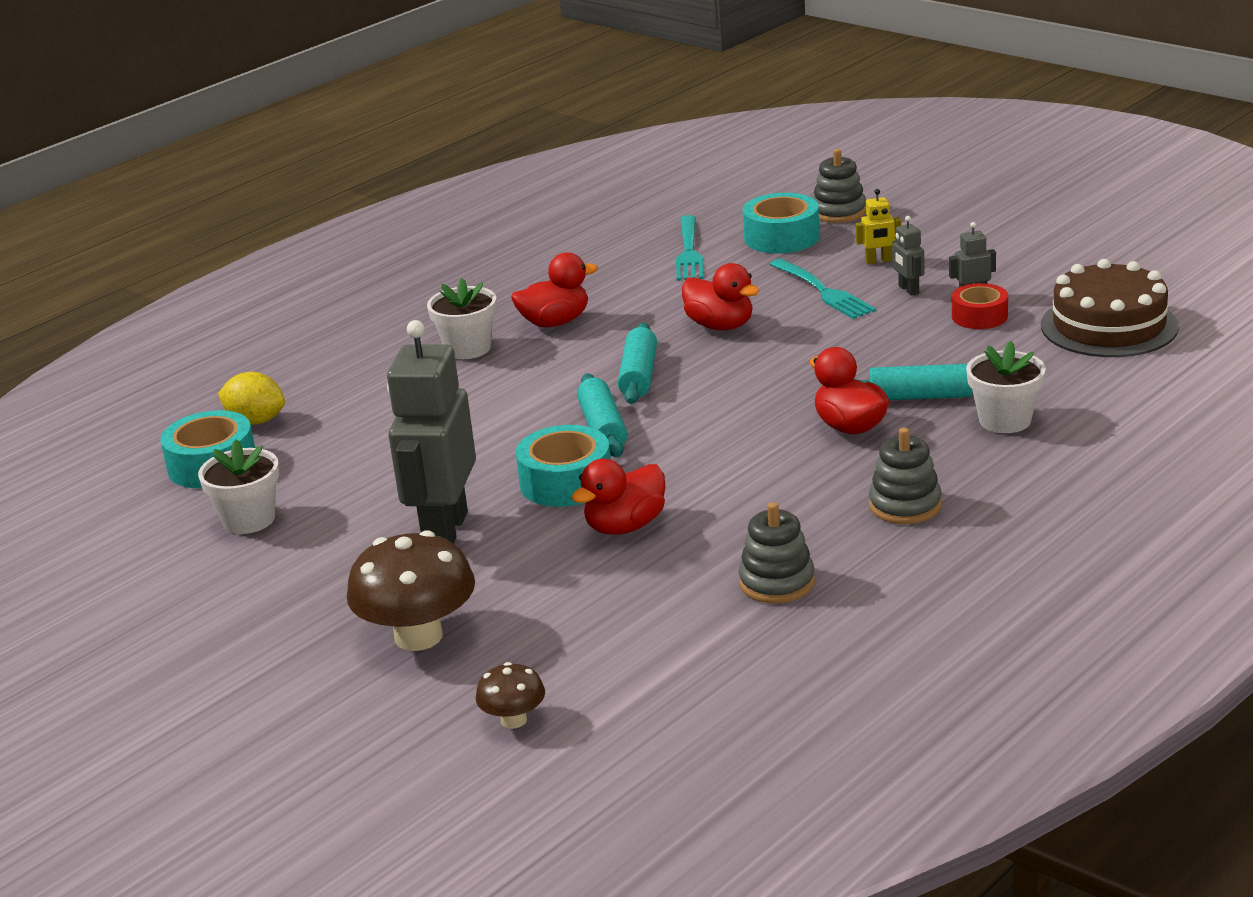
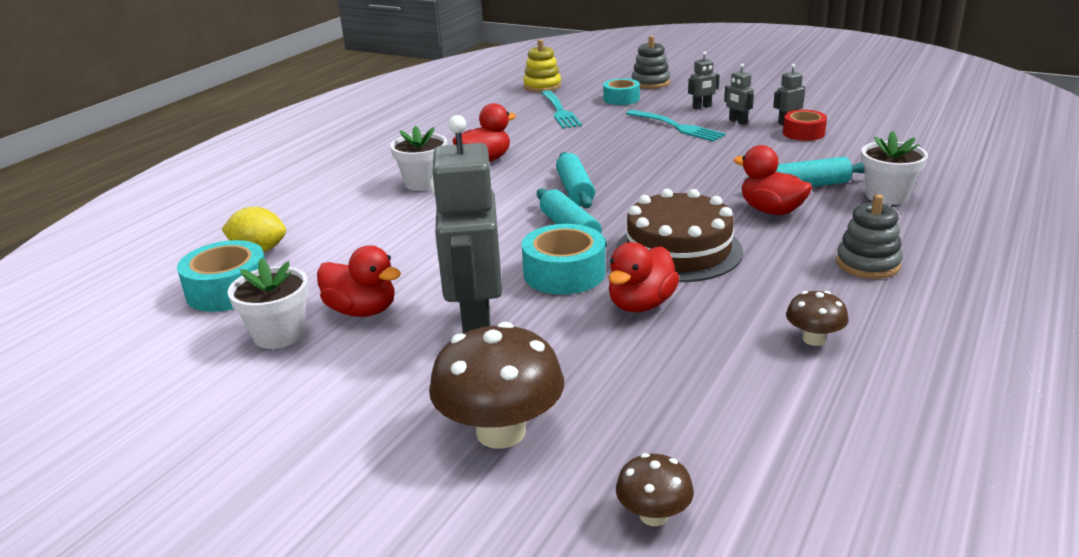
camera: 15 degrees left, 0 degrees up
red duck [682,263,760,330] -> red duck moved to [317,245,401,317]
grey stacking toy [738,502,815,604] -> brown mushroom [786,291,849,346]
turquoise tape [743,193,820,253] -> turquoise tape [603,78,640,105], size x0.67
yellow robot [856,189,901,265] -> grey robot [688,51,719,110]
brown cake [1041,259,1179,357] -> brown cake moved to [616,189,743,282]
none -> yellow stacking toy [523,39,561,92]

